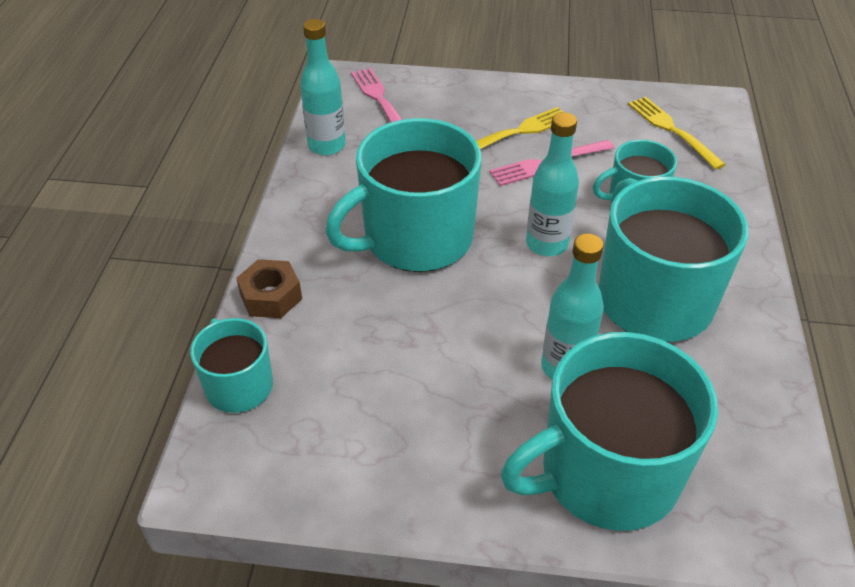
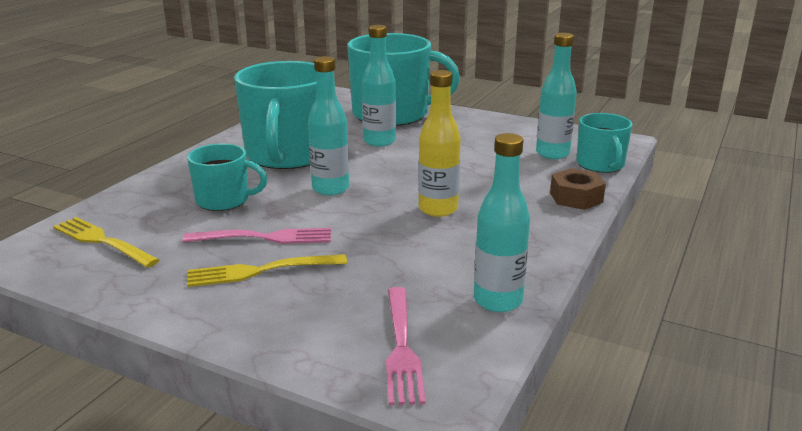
camera: 160 degrees left, 20 degrees down
turquoise mug [325,118,482,272] -> yellow bottle [418,70,461,217]
yellow fork [628,97,726,170] -> yellow fork turned 135 degrees clockwise [53,217,159,268]
none -> turquoise bottle [536,33,577,159]

